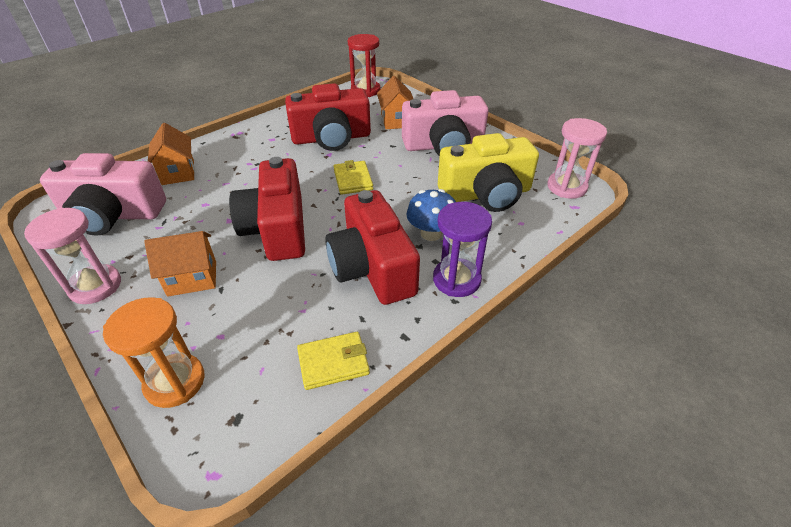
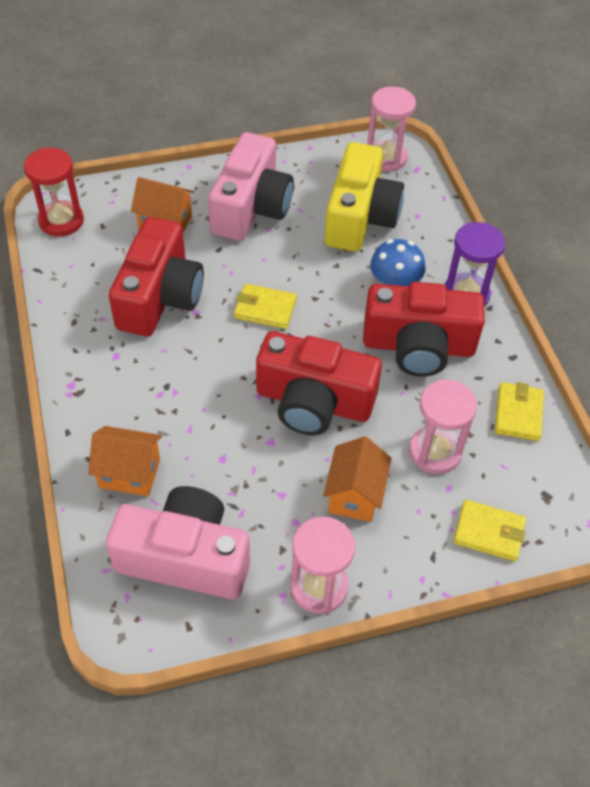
camera: 65 degrees left, 10 degrees up
pink camera [40,153,166,236] -> pink camera turned 105 degrees counterclockwise [106,486,250,600]
orange hourglass [103,297,205,408] -> yellow wallet [454,500,526,561]
none -> pink hourglass [409,380,477,474]

